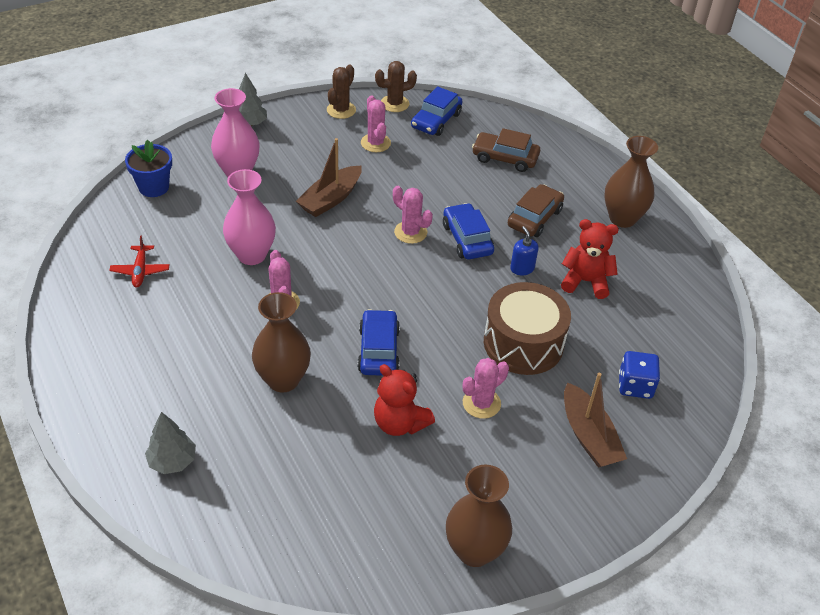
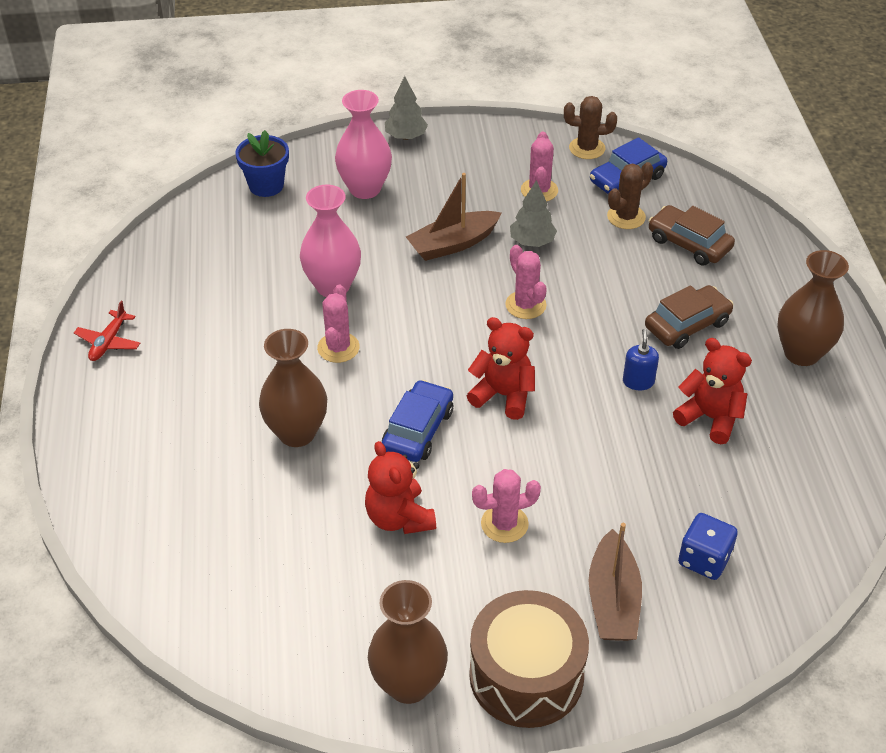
camera: 25 degrees right, 0 degrees up
red plane [109,235,169,287] -> red plane moved to [74,301,140,361]
grey tree [145,412,196,474] -> grey tree moved to [510,180,557,247]
brown cactus [327,65,356,119] -> brown cactus moved to [607,162,653,229]
blue car [443,203,494,259] -> none
brown drum [484,282,571,375] -> brown drum moved to [469,590,589,728]
none -> red teddy bear [467,317,535,420]

